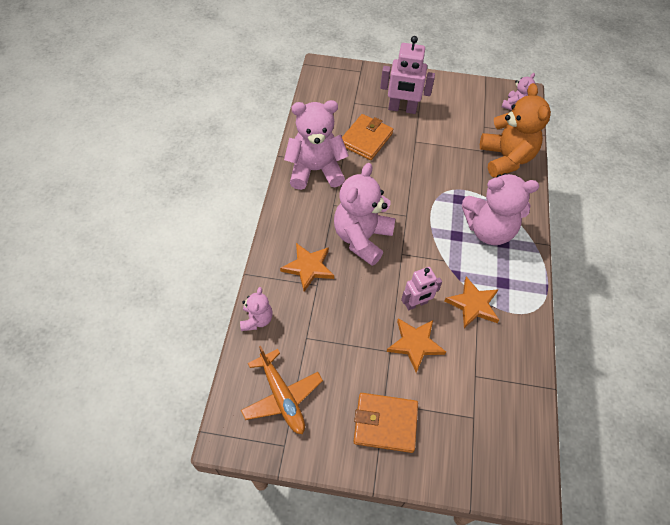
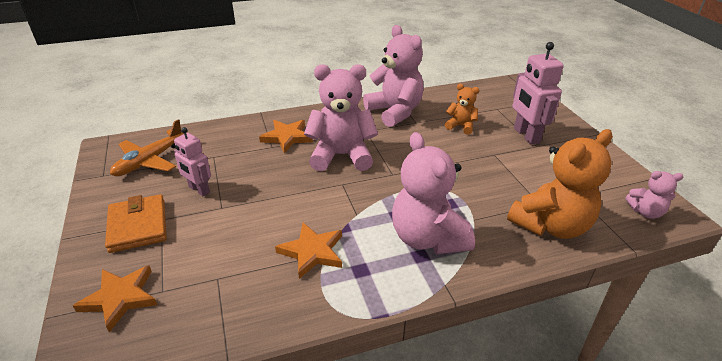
camera: 65 degrees right, 20 degrees down
pink teddy bear [240,287,273,331] -> none
orange wallet [342,114,393,160] -> orange teddy bear [445,84,479,135]
orange star [387,318,446,373] -> orange star moved to [73,265,157,333]
pink robot [401,267,442,310] -> pink robot moved to [174,127,211,196]

